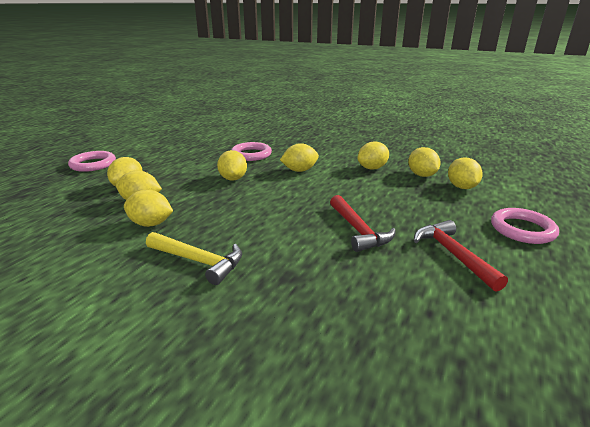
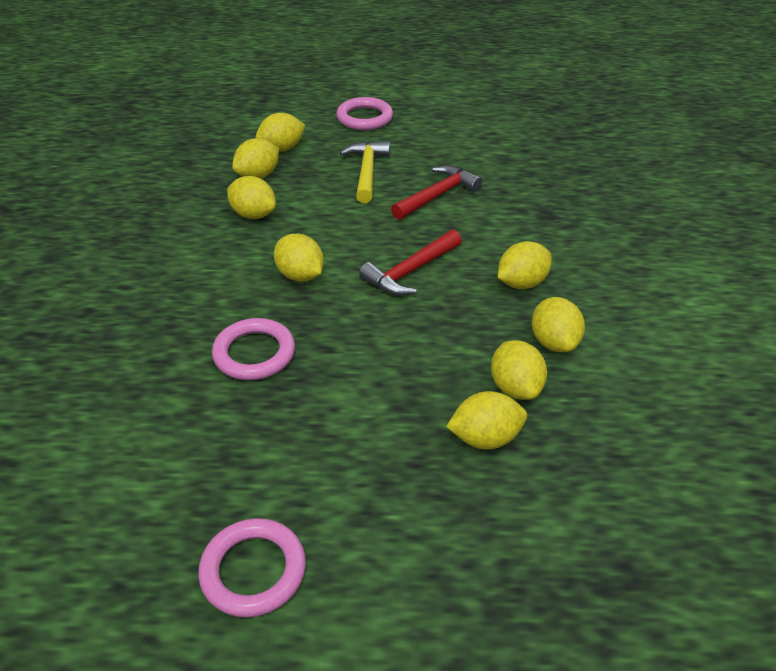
camera: 115 degrees left, 15 degrees up
pink ring [68,151,116,172] -> pink ring moved to [198,518,306,618]
yellow hammer [146,232,242,285] -> yellow hammer moved to [340,141,390,203]
yellow lemon [217,150,247,181] -> yellow lemon moved to [498,241,552,289]
red hammer [414,220,508,291] -> red hammer moved to [359,230,462,296]

